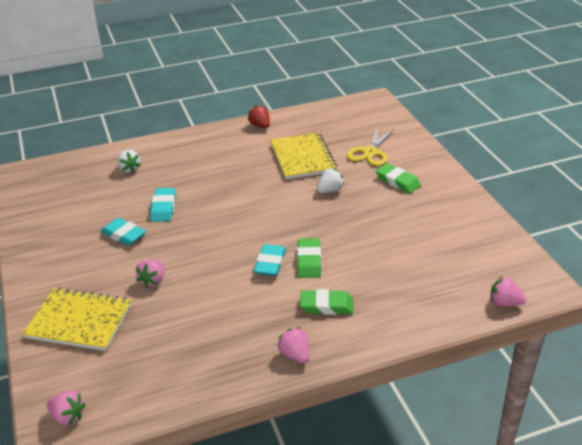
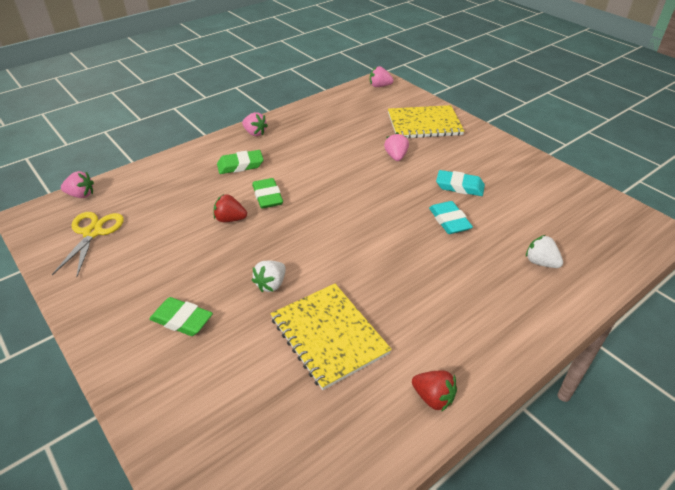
camera: 160 degrees right, 5 degrees up
turquoise eraser [254,244,286,276] -> none
yellow scissors [347,126,394,166] -> yellow scissors moved to [52,212,124,276]
none -> red strawberry [213,194,247,222]

